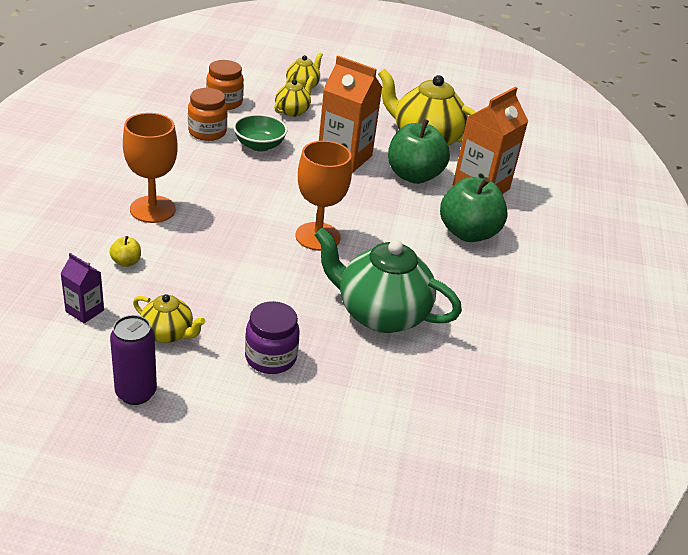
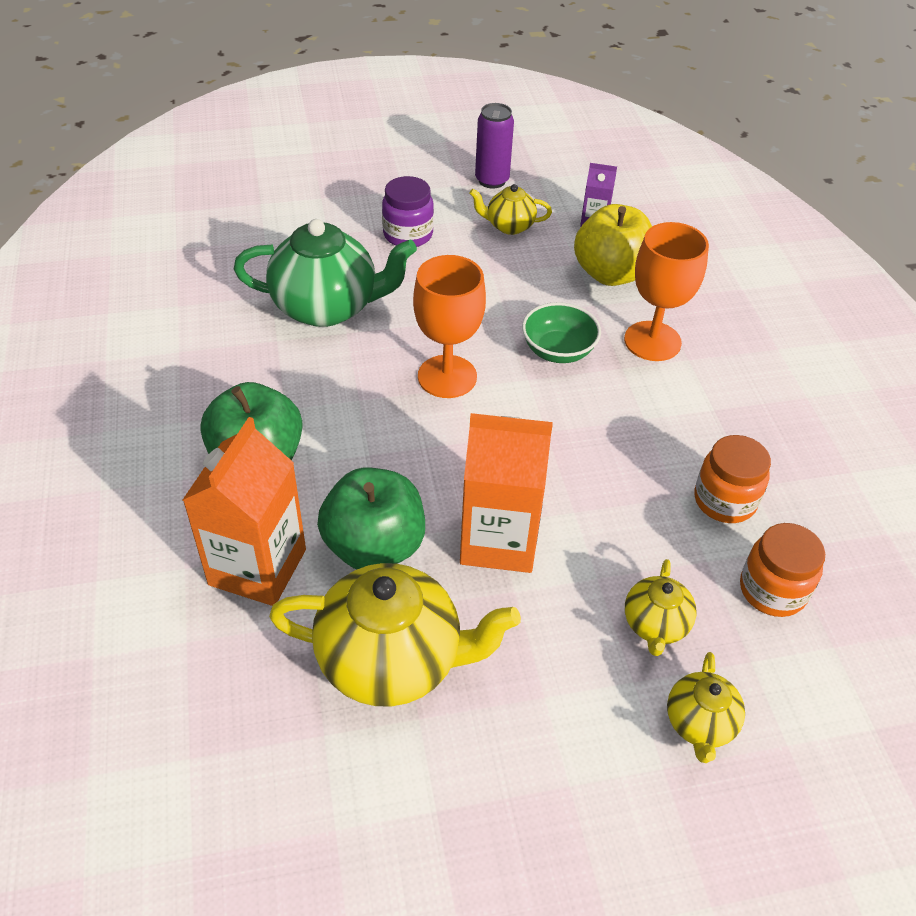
camera: 160 degrees right, 10 degrees up
yellow apple [110,236,141,267] -> yellow apple [574,204,652,286], size x2.39
green bowl [233,114,288,152] -> green bowl moved to [522,302,601,363]

